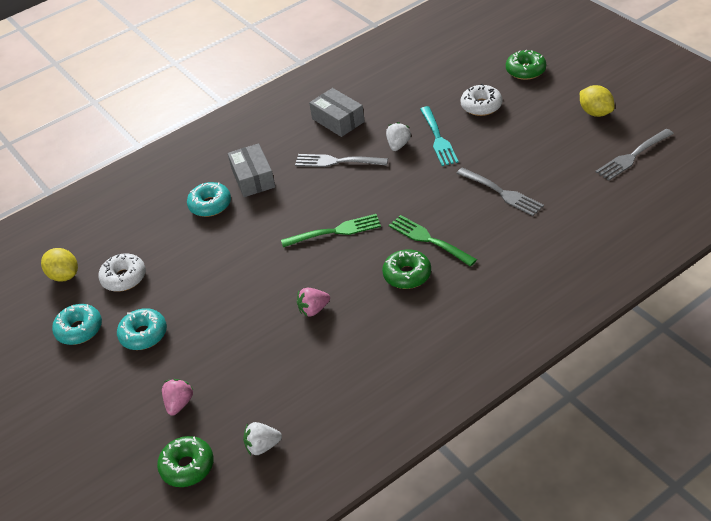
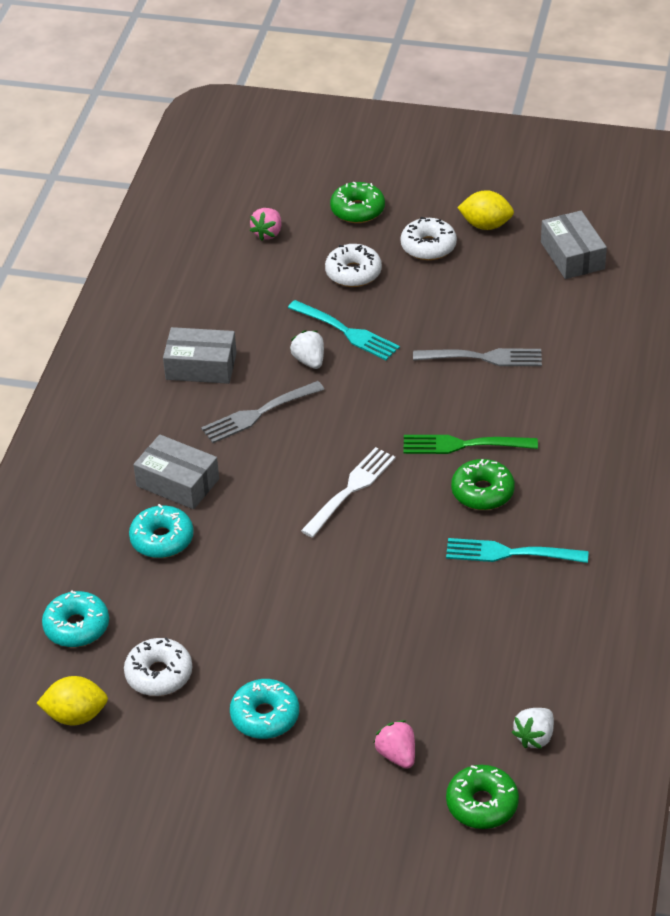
camera: 45 degrees left, 0 degrees up
turquoise donut [52,304,102,345] -> turquoise donut moved to [42,590,109,647]
green fork [281,214,381,247] -> white fork [301,447,396,538]
pink strawberry [297,288,330,317] -> pink strawberry moved to [250,208,281,241]
grey fork [596,129,674,181] -> grey box [541,211,607,279]
none -> white donut [401,217,457,260]
none -> turquoise fork [446,538,588,563]

